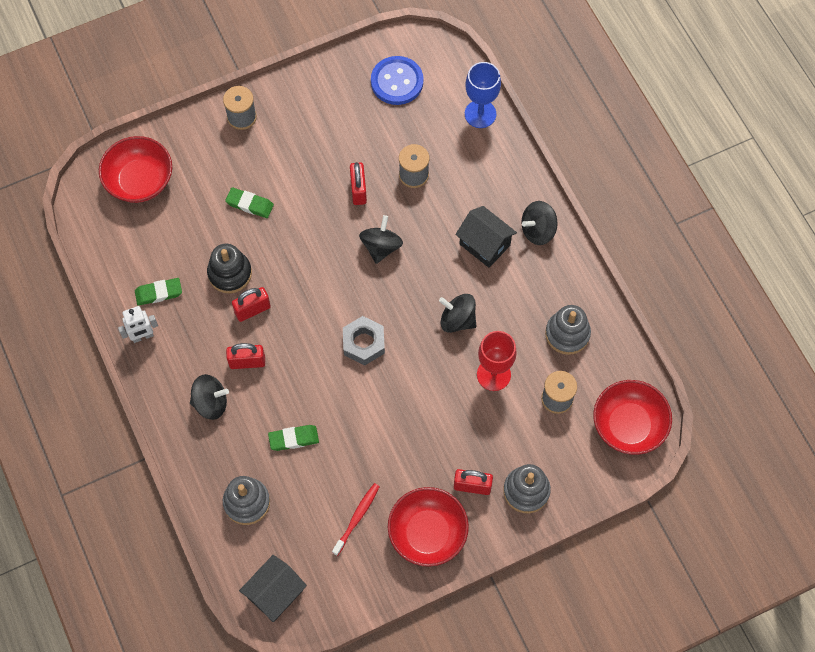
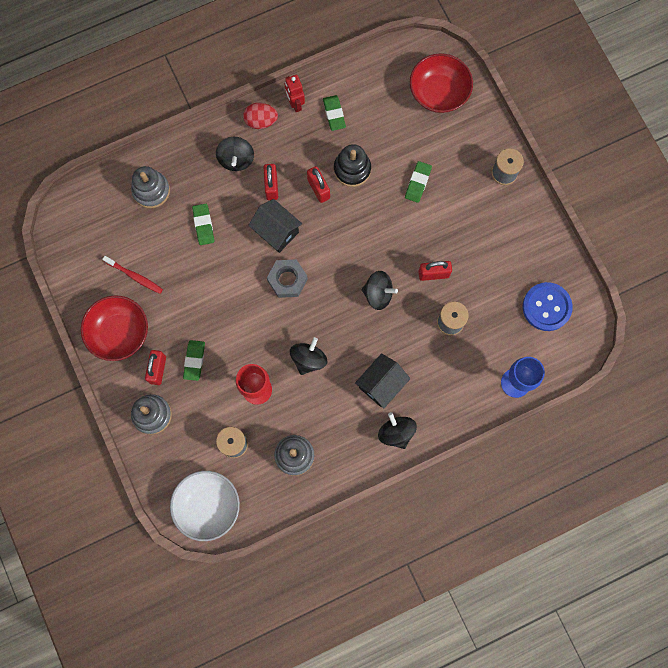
camera: 90 degrees right, 10 degrees up
white robot [118,306,158,343] -> red robot [285,75,305,112]
black house [239,555,307,622] -> black house moved to [248,199,302,253]
red bowl [593,380,672,455] -> white bowl [170,471,240,541]
none -> green eraser [183,340,205,381]
none -> red egg [243,103,278,129]

